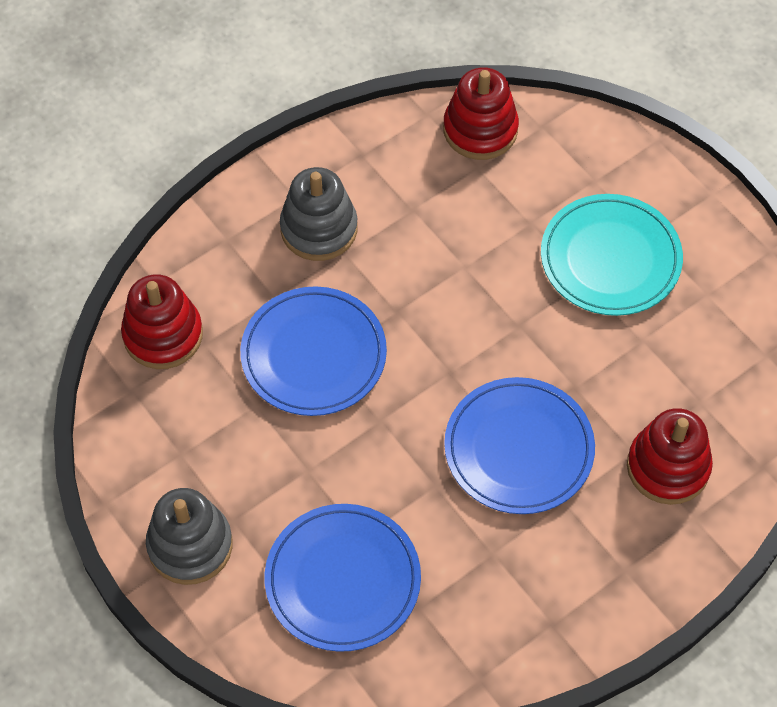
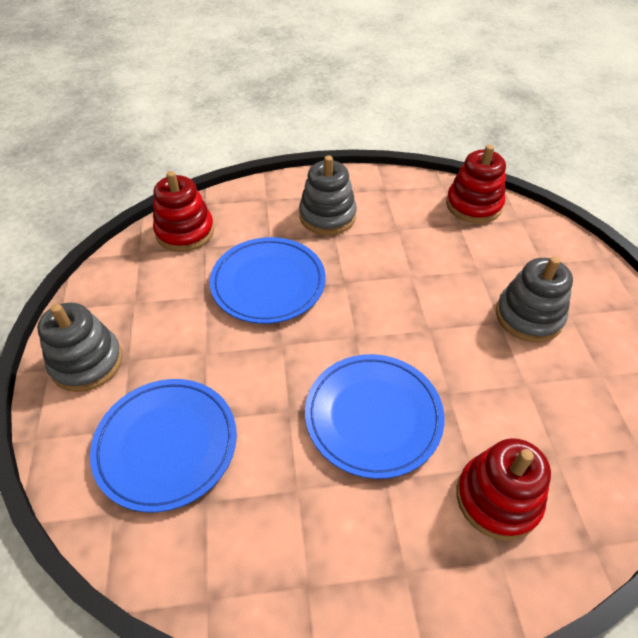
camera: 30 degrees right, 10 degrees down
turquoise plate [541,194,683,316] -> grey stacking toy [496,257,573,342]

